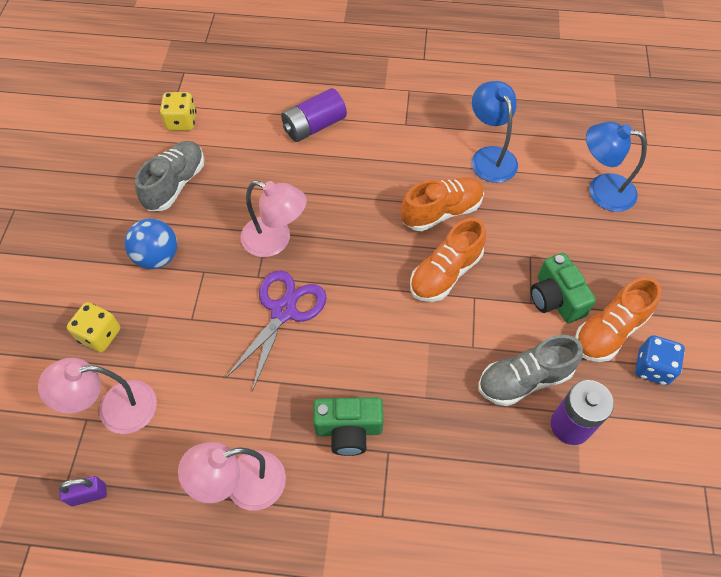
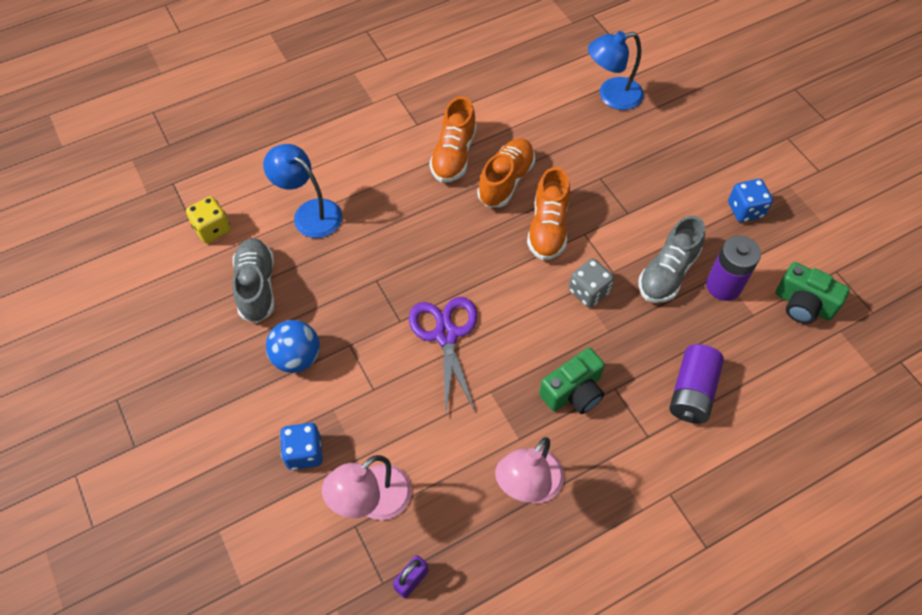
camera: 35 degrees left, 0 degrees up
yellow dice [67,302,120,352] -> blue dice [280,423,323,470]
pink lamp [240,180,307,257] -> none
purple battery [281,88,347,142] -> purple battery moved to [669,344,724,423]
blue lamp [472,81,518,183] -> blue lamp moved to [263,144,342,238]
green camera [531,253,596,323] -> green camera moved to [776,262,850,324]
orange shoe [575,277,661,362] -> orange shoe moved to [429,96,477,183]
none -> grey dice [569,258,614,307]

